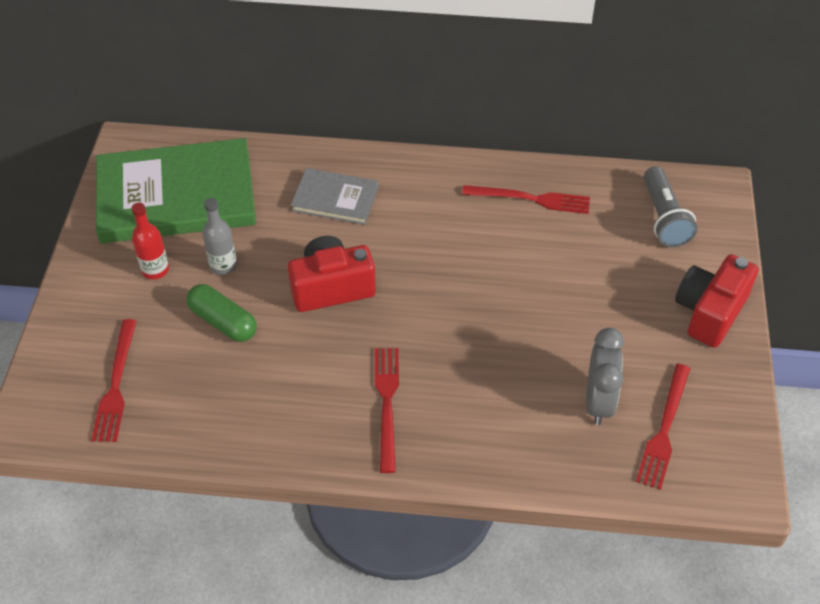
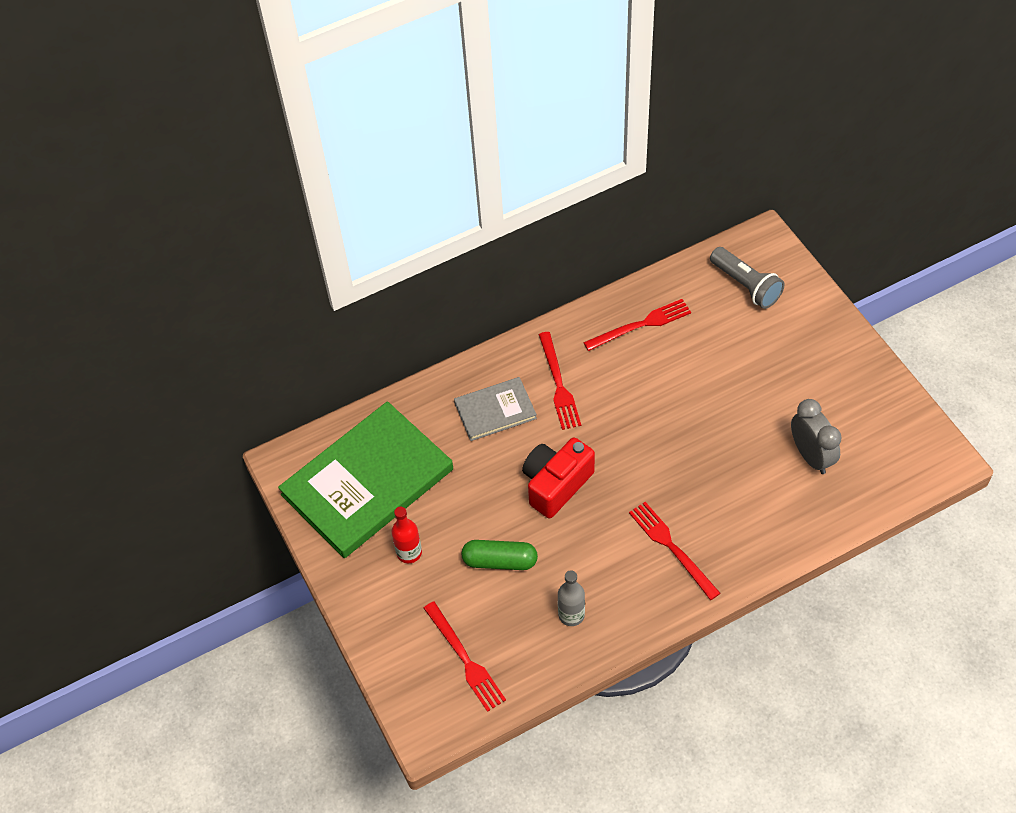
camera: 30 degrees left, 5 degrees up
grey bottle [202,198,237,275] -> grey bottle moved to [558,570,585,626]
red fork [636,364,690,490] -> red fork moved to [538,332,581,430]
red camera [675,254,758,348] -> none

